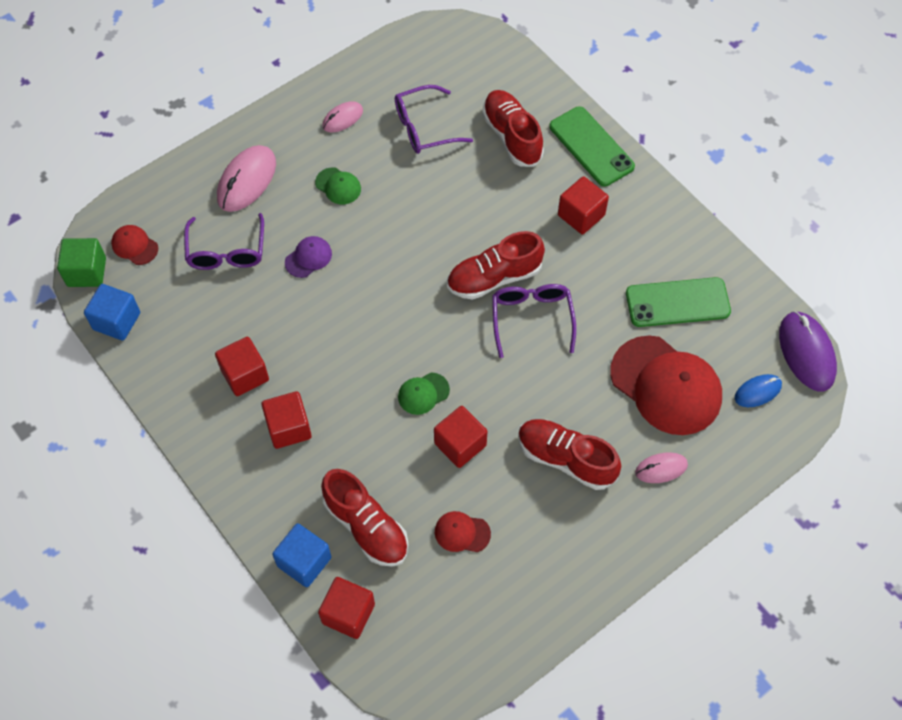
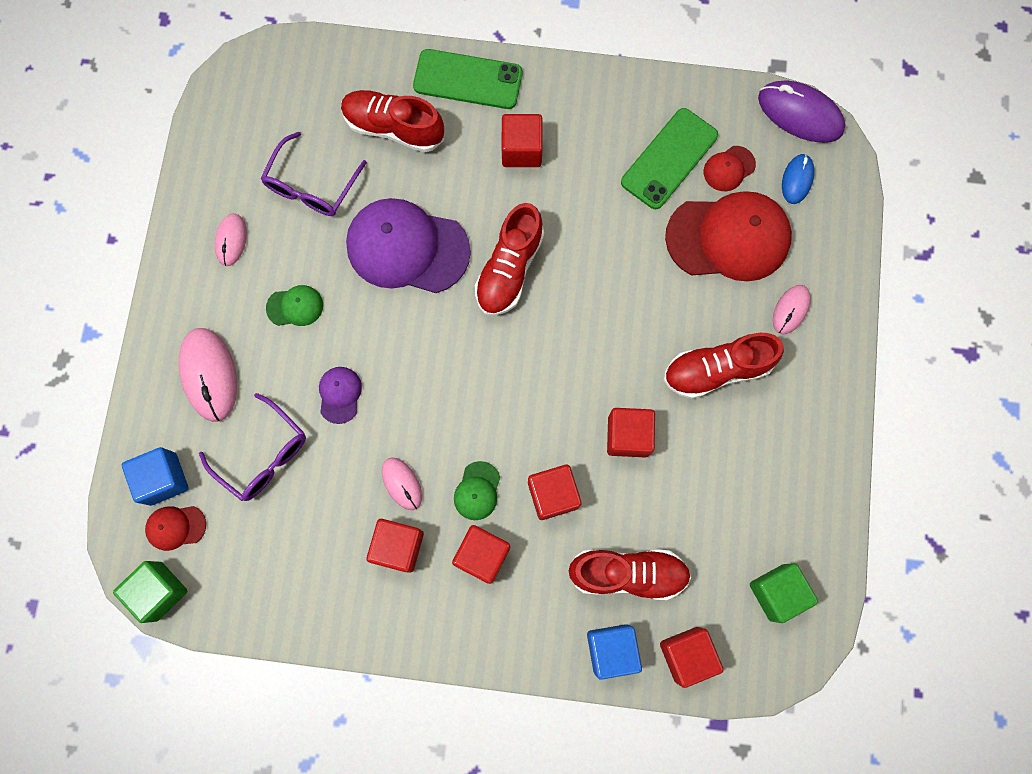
camera: 45 degrees left, 15 degrees up
blue cube [84,284,140,341] -> blue cube moved to [122,447,189,506]
green cap [398,373,450,415] -> green cap moved to [454,461,500,520]
red cap [435,511,491,552] -> red cap moved to [704,146,756,191]
purple glasses [492,284,576,358] -> none
none -> purple cap [346,198,471,293]
none -> pink mouse [382,457,422,510]
none -> red cube [528,465,582,520]
none -> green cube [750,563,818,623]

